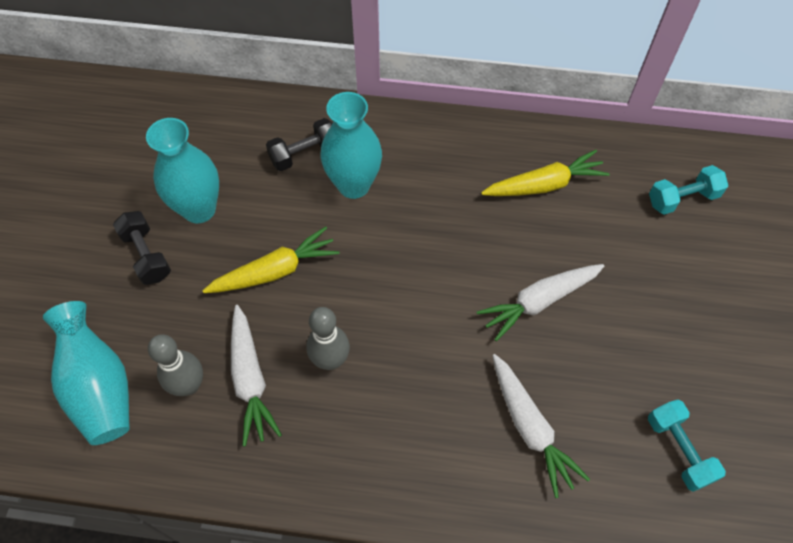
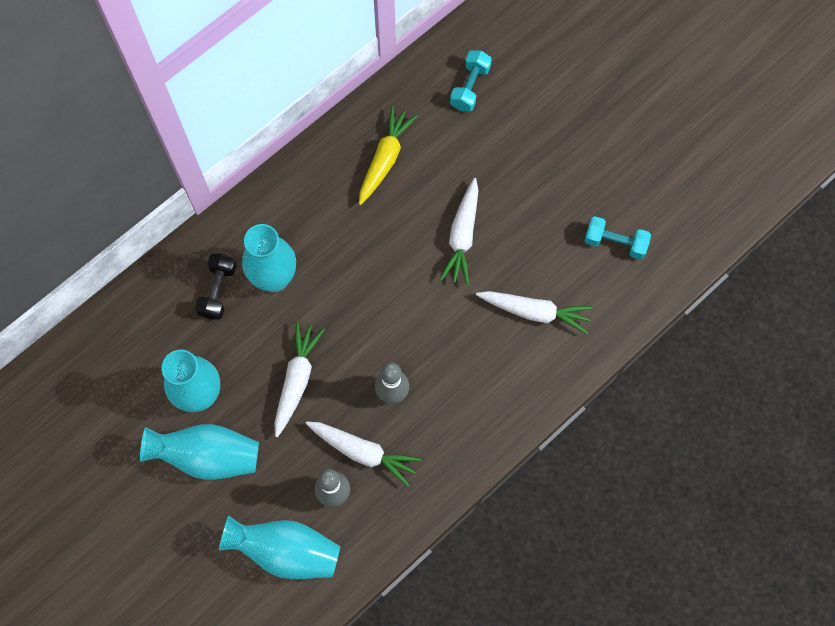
camera: 50 degrees left, 10 degrees up
black dumbbell [113,211,171,285] -> turquoise vase [140,424,259,480]
yellow carrot [202,226,340,293] -> white carrot [274,322,325,437]

